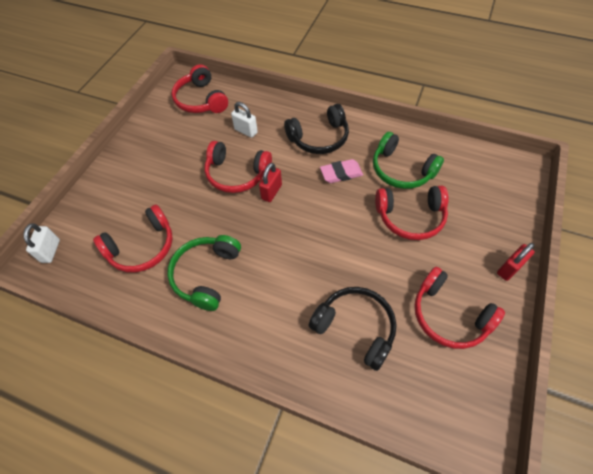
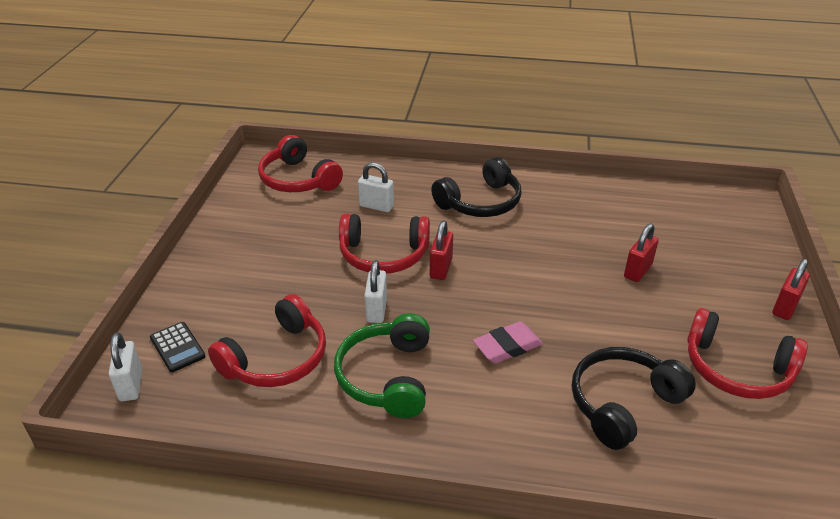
camera: 15 degrees left, 20 degrees down
black headphones [309,287,397,371] -> black headphones turned 60 degrees counterclockwise [572,347,696,450]
pink eraser [320,159,363,183] -> pink eraser moved to [473,321,543,363]
green headphones [373,132,444,189] -> none
red headphones [375,186,449,240] -> red padlock [624,224,659,282]
none -> black calculator [150,322,206,372]
none -> white padlock [364,260,387,323]

